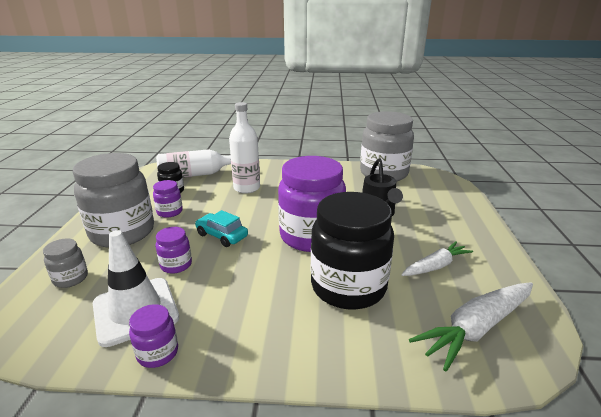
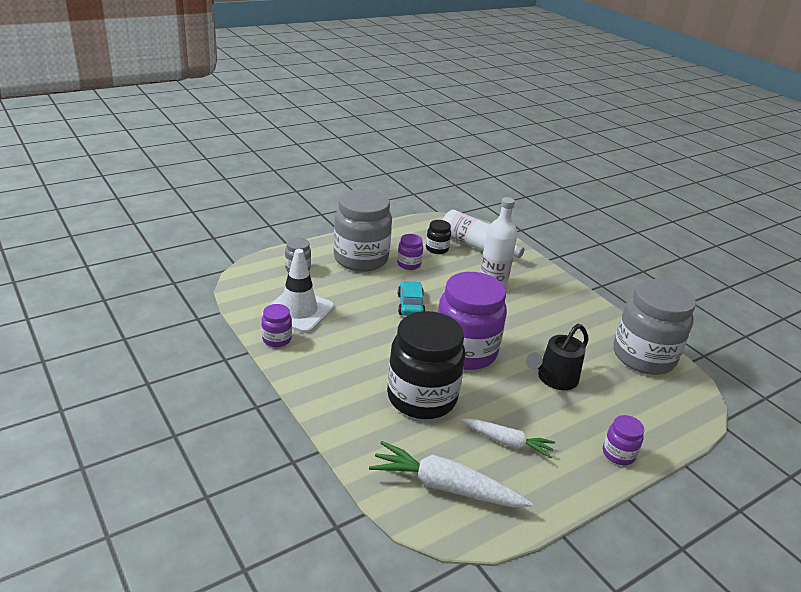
camera: 50 degrees right, 5 degrees up
purple jar [156,227,192,273] -> purple jar moved to [603,415,644,465]

